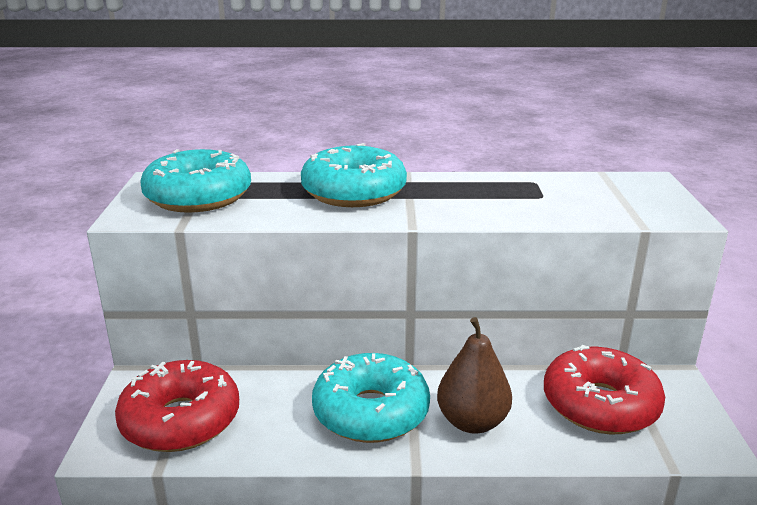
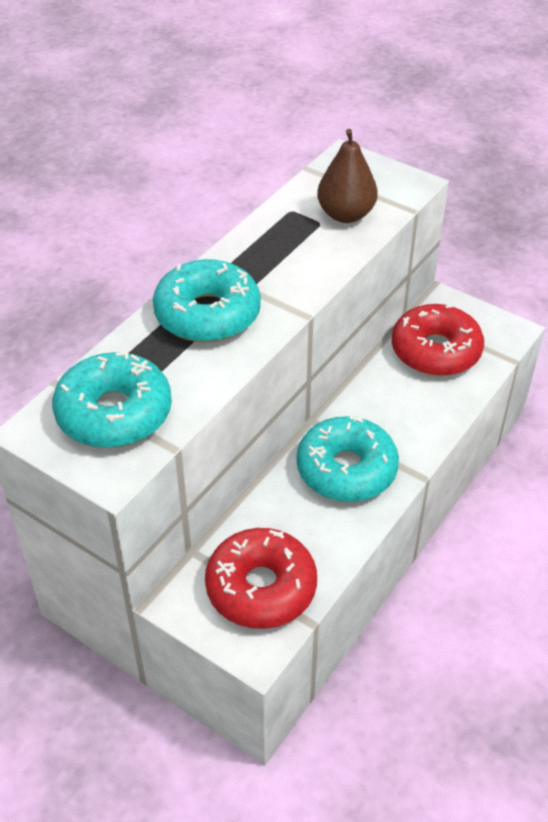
camera: 55 degrees left, 20 degrees up
brown pear [437,317,512,434] -> brown pear moved to [317,129,378,223]

